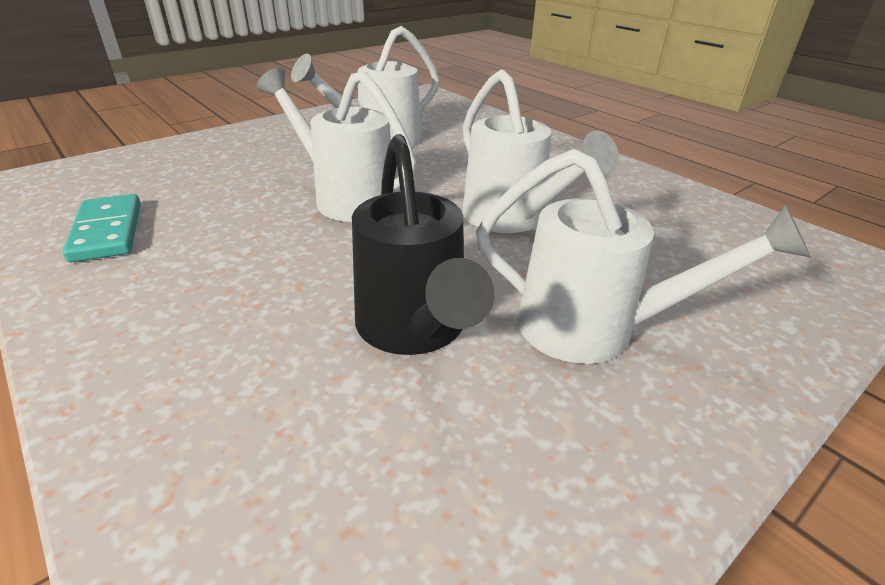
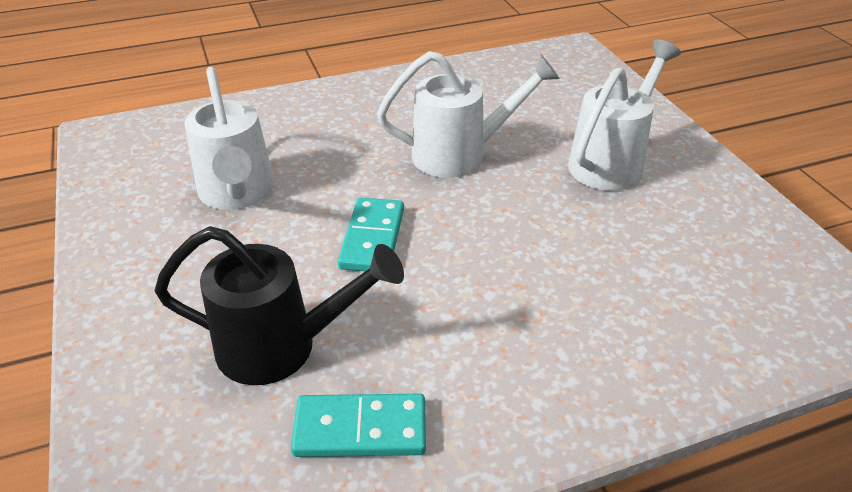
camera: 70 degrees left, 5 degrees up
white watering can [257,68,416,222] -> turquoise domino [338,197,404,271]
black watering can [352,134,494,355] -> black watering can moved to [154,226,404,385]

